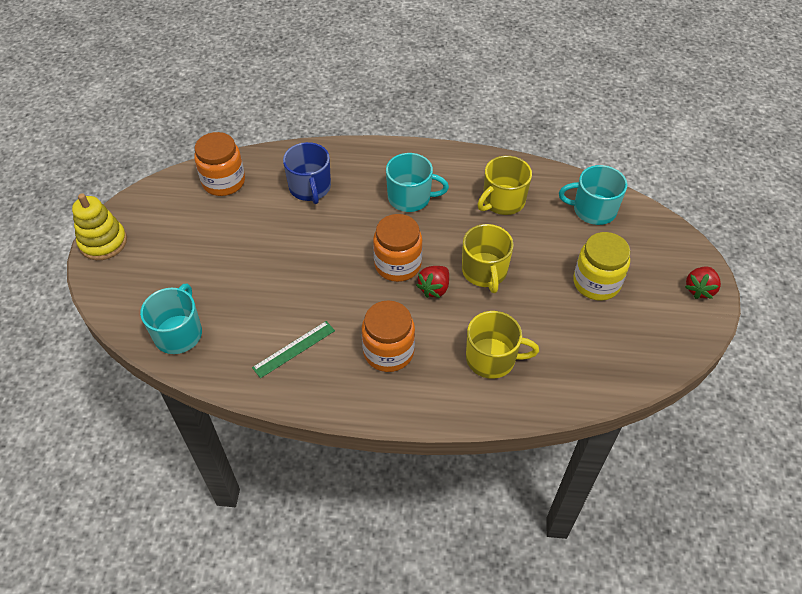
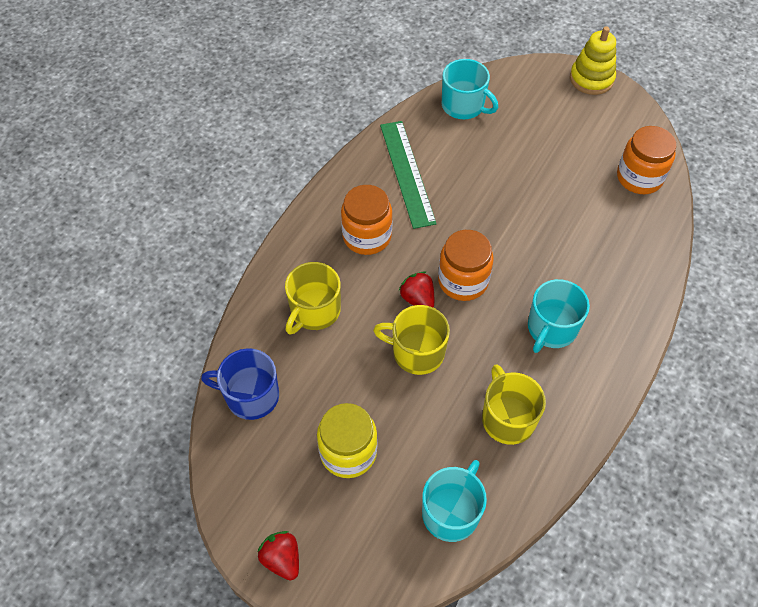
camera: 115 degrees right, 5 degrees up
green ruler [252,321,335,378] -> green ruler [380,121,437,229], size x1.65
blue mug [283,142,331,204] -> blue mug moved to [201,348,279,420]

